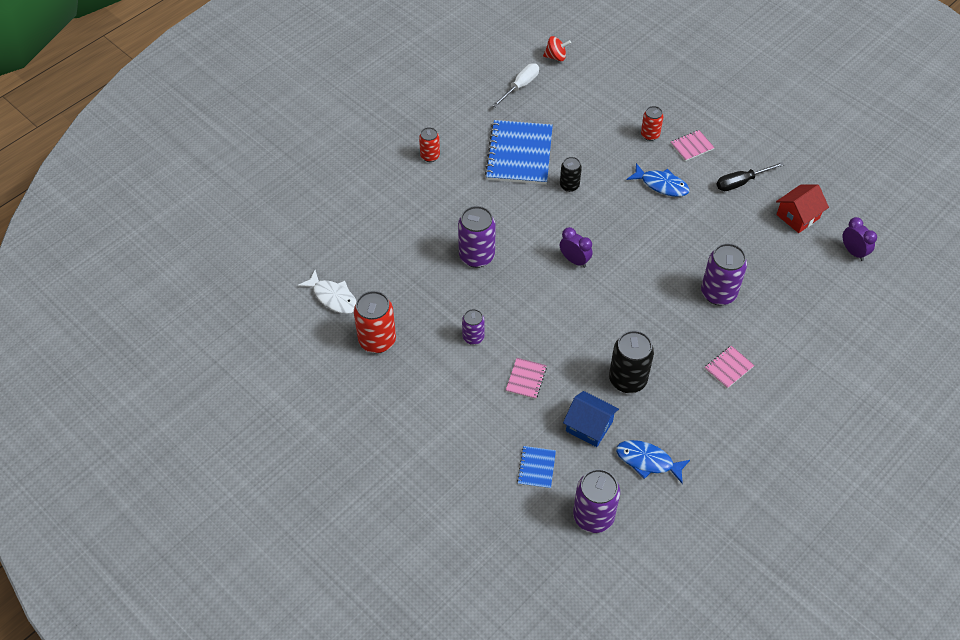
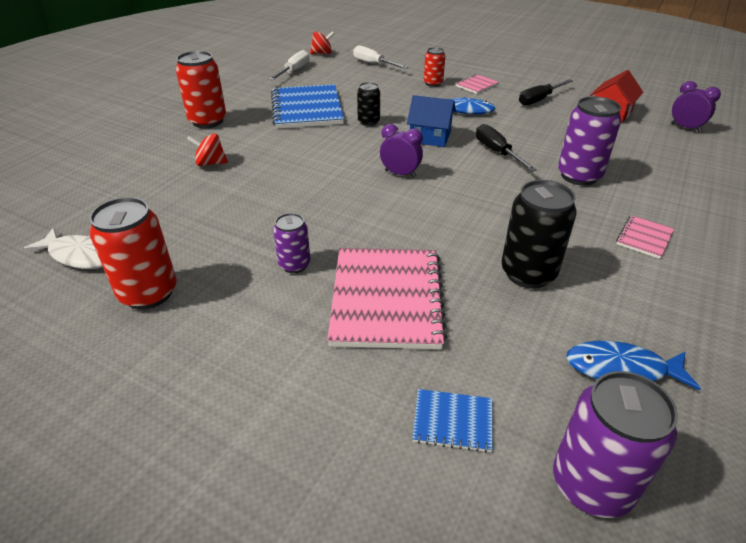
camera: 15 degrees left, 15 degrees down
red can [419,127,440,162] -> red can [176,51,226,128], size x1.72
purple can [458,206,496,268] -> none
pink notebook [506,358,547,399] -> pink notebook [327,248,447,349], size x2.18
blue notebook [517,446,556,489] -> blue notebook turned 75 degrees counterclockwise [412,389,493,453]
blue house [563,391,619,447] -> blue house moved to [407,95,456,147]
none -> red spinning top [186,134,228,166]
none -> white screwdriver [353,45,408,69]
none -> black screwdriver [476,124,537,172]

